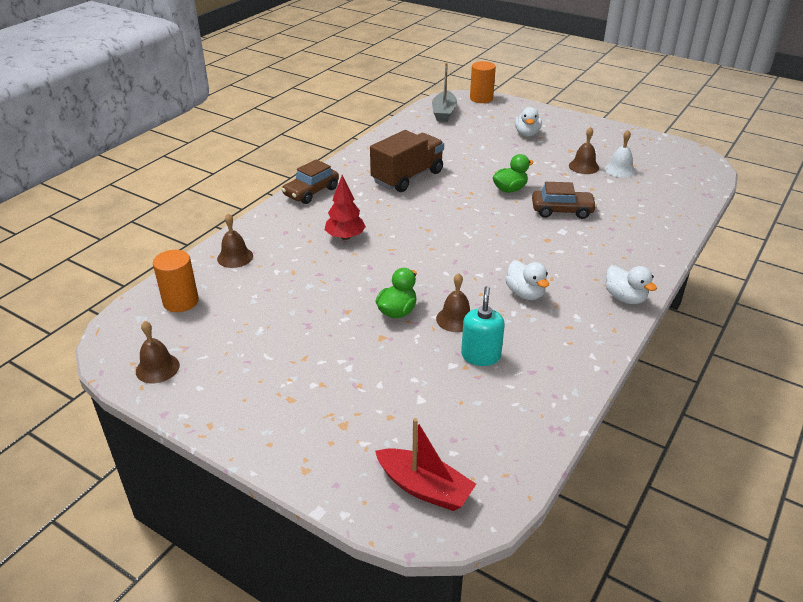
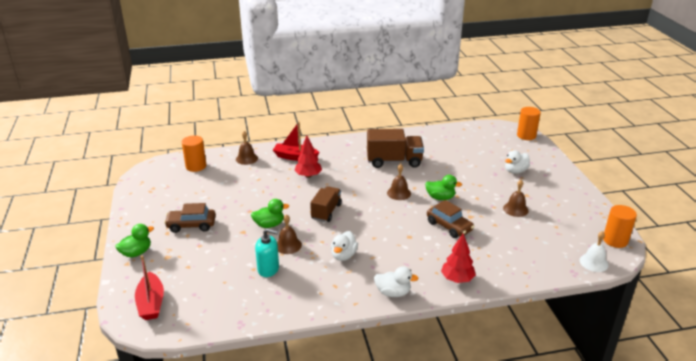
camera: 45 degrees right, 5 degrees down
brown bell [136,321,180,383] -> brown bell moved to [387,164,411,200]
brown car [282,159,339,204] -> brown car moved to [164,203,216,233]
grey boat [432,63,457,122] -> none
turquoise soap dispenser [461,286,505,366] -> turquoise soap dispenser turned 45 degrees clockwise [255,229,279,277]
white bell [605,130,636,178] -> white bell moved to [580,231,609,272]
white duck [606,265,657,304] -> white duck turned 90 degrees counterclockwise [374,266,419,297]
none -> green duck [115,224,154,258]
none -> red boat [273,122,320,161]
none -> brown truck [310,186,342,222]
none -> red tree [441,234,476,283]
none -> orange cylinder [603,205,637,248]

